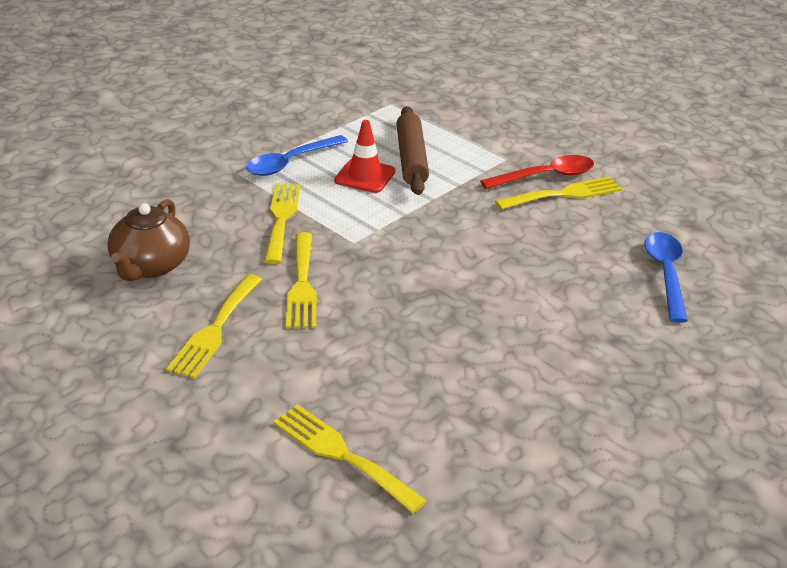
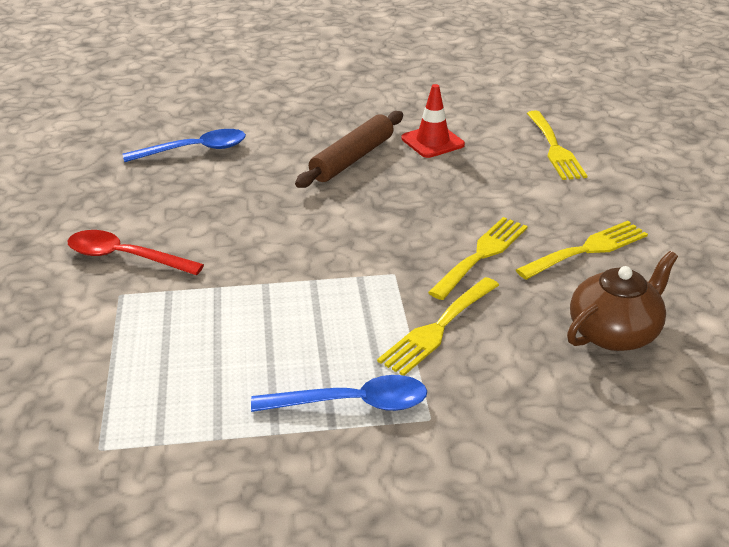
camera: 140 degrees left, 0 degrees up
red traffic cone [334,120,395,193] -> red traffic cone moved to [401,84,465,158]
brown rolling pin [396,106,429,195] -> brown rolling pin moved to [295,111,403,188]
yellow fork [495,177,622,210] -> none
blue spoon [644,232,688,323] -> blue spoon turned 150 degrees counterclockwise [123,129,246,162]

